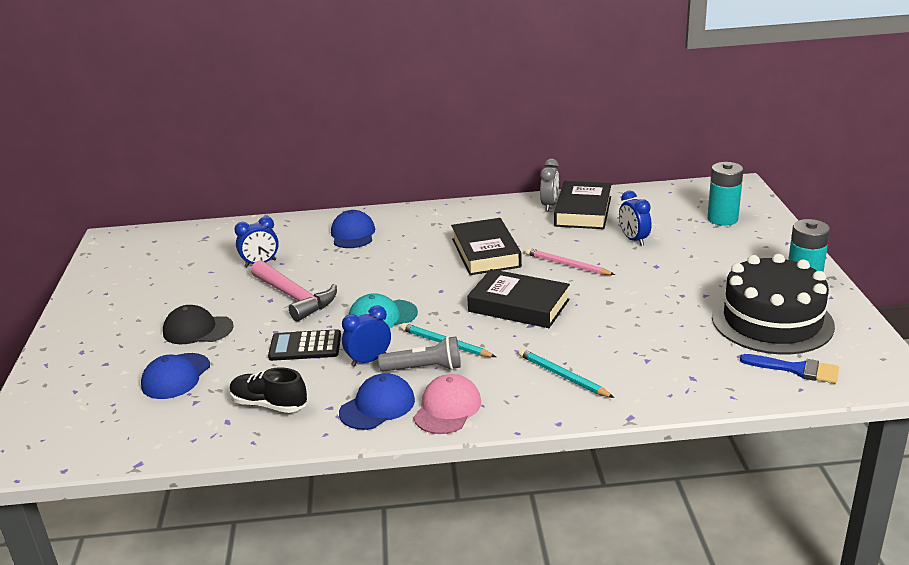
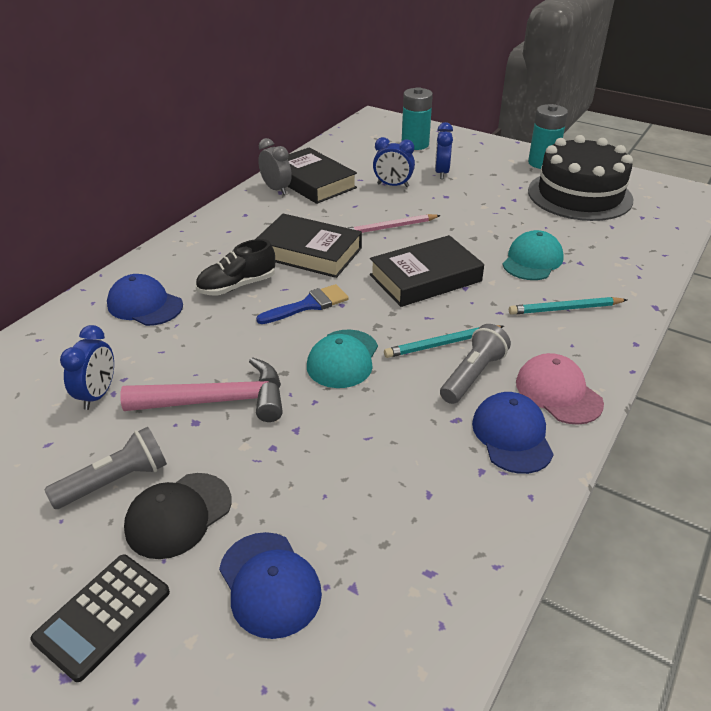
camera: 55 degrees left, 10 degrees up
black shoe [230,367,307,413] -> black shoe moved to [196,239,275,295]
black calculator [268,329,341,361] -> black calculator moved to [31,555,170,682]
blue clock [342,305,391,367] -> blue clock moved to [435,122,453,179]
blue brush [740,354,839,383] -> blue brush moved to [256,284,349,324]
none -> grey flashlight [44,427,167,509]
none -> turquoise cap [503,230,564,280]

